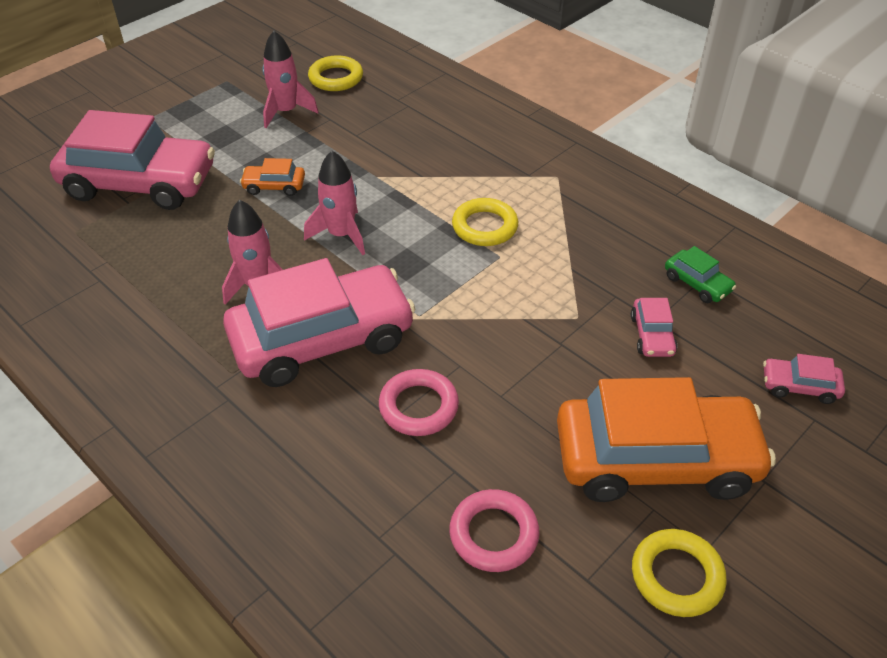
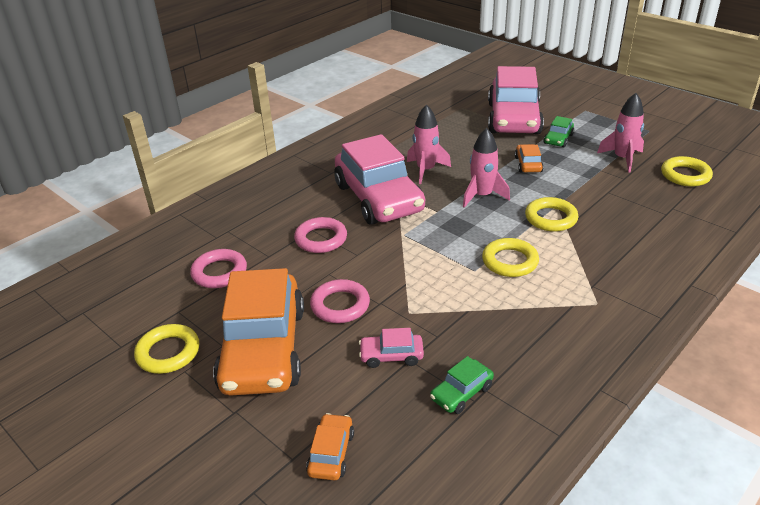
camera: 90 degrees right, 10 degrees down
pink car [763,354,845,404] -> orange car [306,413,354,480]
none -> pink ring [310,279,370,323]
none -> yellow ring [525,197,579,232]
none -> green car [543,116,574,147]

